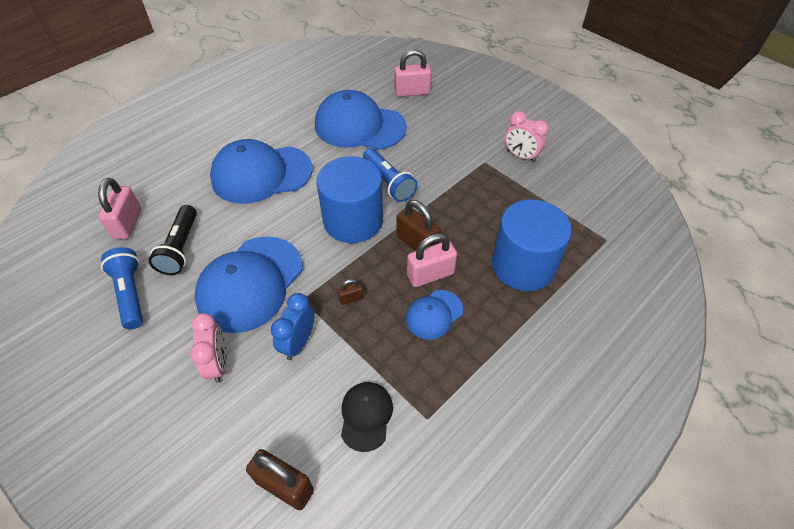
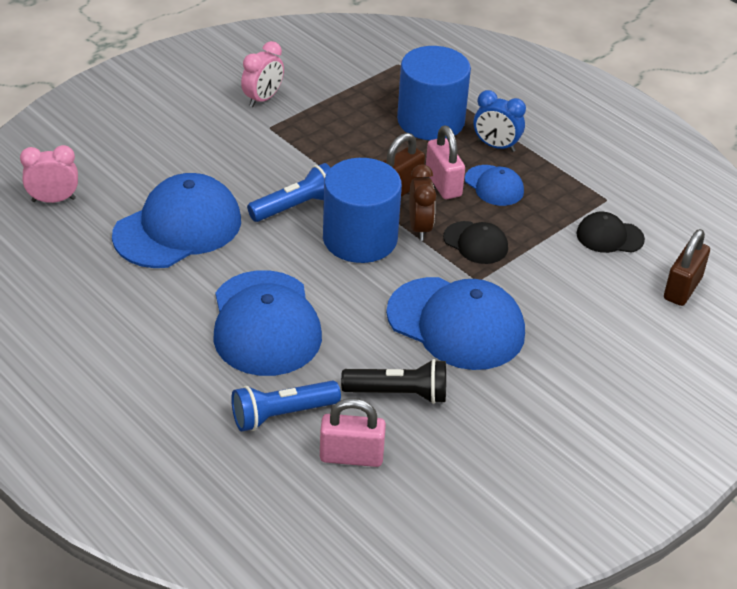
camera: 90 degrees left, 10 degrees down
blue flashlight [101,247,143,329] -> blue flashlight moved to [231,381,341,431]
pink clock [190,313,227,383] -> pink clock moved to [20,145,78,203]
blue clock [271,293,314,360] -> blue clock moved to [474,90,526,152]
blue cap [315,90,407,150] -> blue cap turned 150 degrees counterclockwise [112,173,241,268]
brown padlock [337,279,364,305] -> black cap [443,221,508,264]
pink padlock [395,49,432,97] -> none
none -> brown clock [409,164,436,241]

